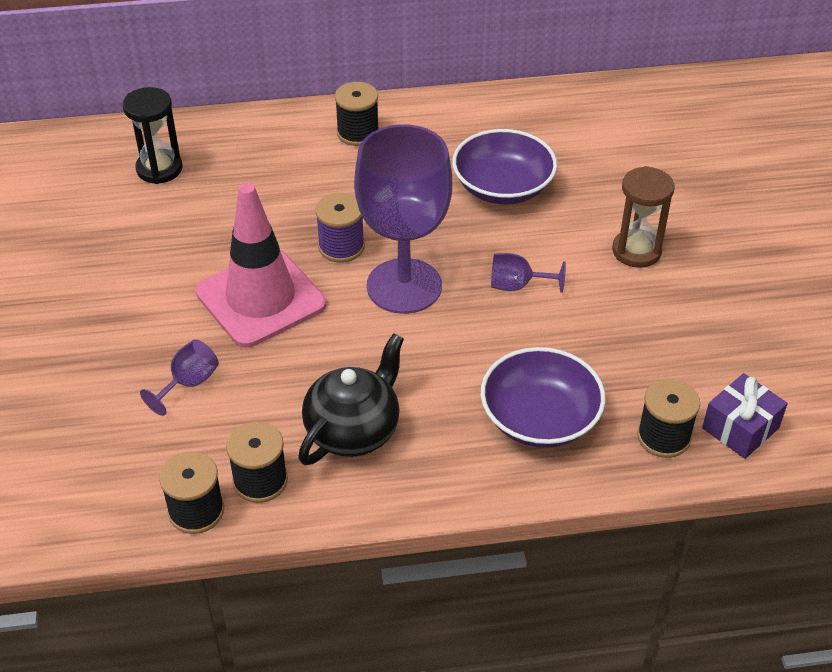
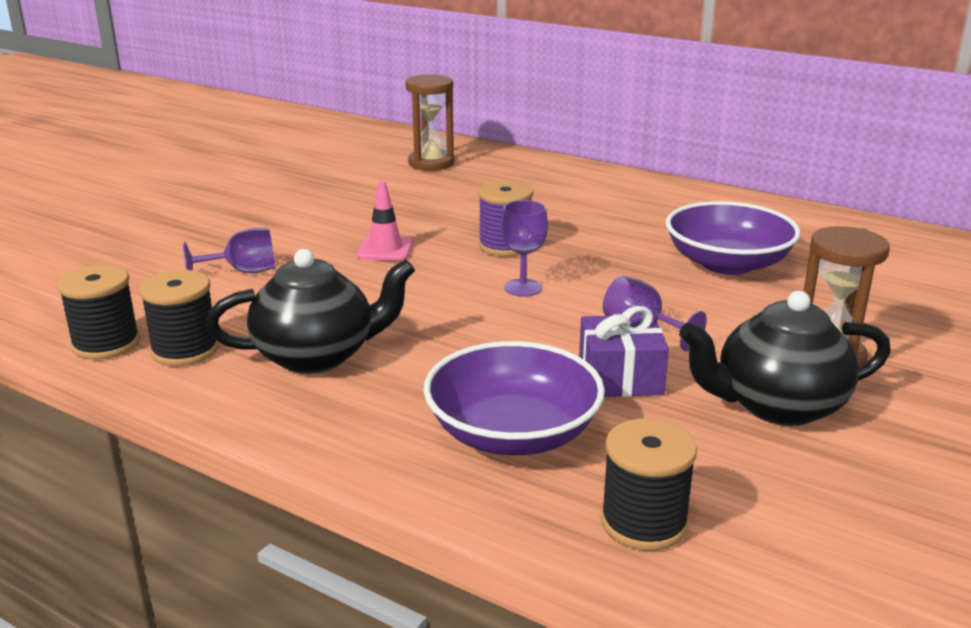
camera: 40 degrees right, 20 degrees down
black hourglass [123,87,182,184] -> brown hourglass [405,74,454,171]
pink traffic cone [195,183,326,347] -> pink traffic cone [357,180,413,261], size x0.44
black spool [335,82,379,146] -> none
purple goblet [354,124,452,314] -> purple goblet [501,200,548,297], size x0.41
purple gift [702,373,788,459] -> purple gift moved to [579,306,669,397]
none -> black teapot [679,291,891,426]

